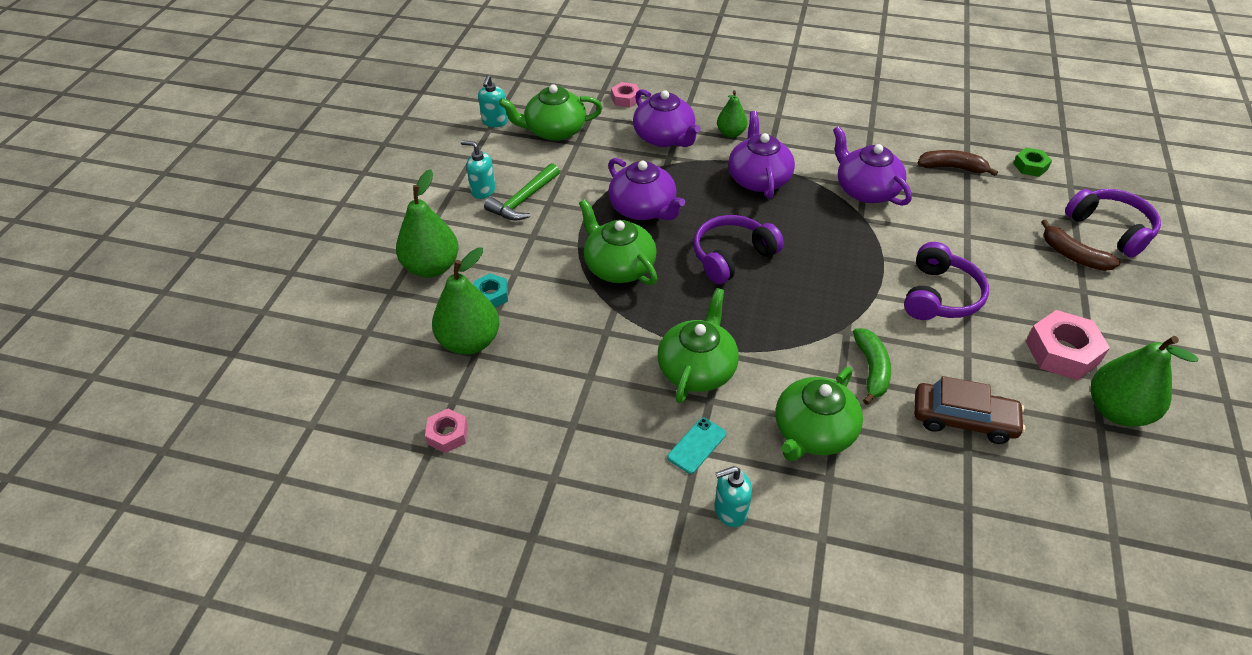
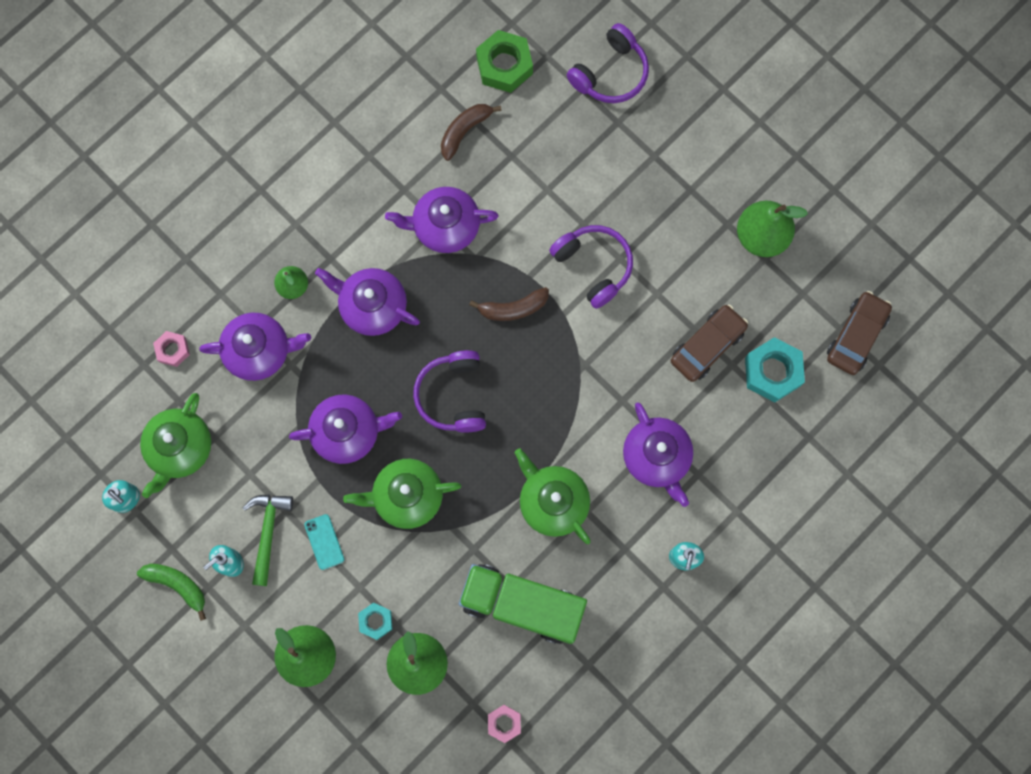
camera: 60 degrees left, 30 degrees up
green hammer [484,163,560,221] -> green hammer turned 150 degrees counterclockwise [242,494,293,586]
turquoise phone [667,418,726,474] -> turquoise phone moved to [304,514,344,570]
green teapot [776,367,863,461] -> purple teapot [623,402,693,507]
green banana [853,328,891,405] -> green banana moved to [137,564,206,621]
green nut [1013,148,1052,177] -> green nut [476,30,533,93], size x1.75
pink nut [1026,310,1110,380] -> none
brown banana [1041,220,1120,271] -> brown banana moved to [469,287,549,321]
purple headphones [1065,189,1161,258] -> purple headphones turned 135 degrees clockwise [567,23,649,103]
none -> green truck [459,564,587,644]
none -> turquoise nut [745,337,805,402]
none -> brown car [827,291,892,375]

